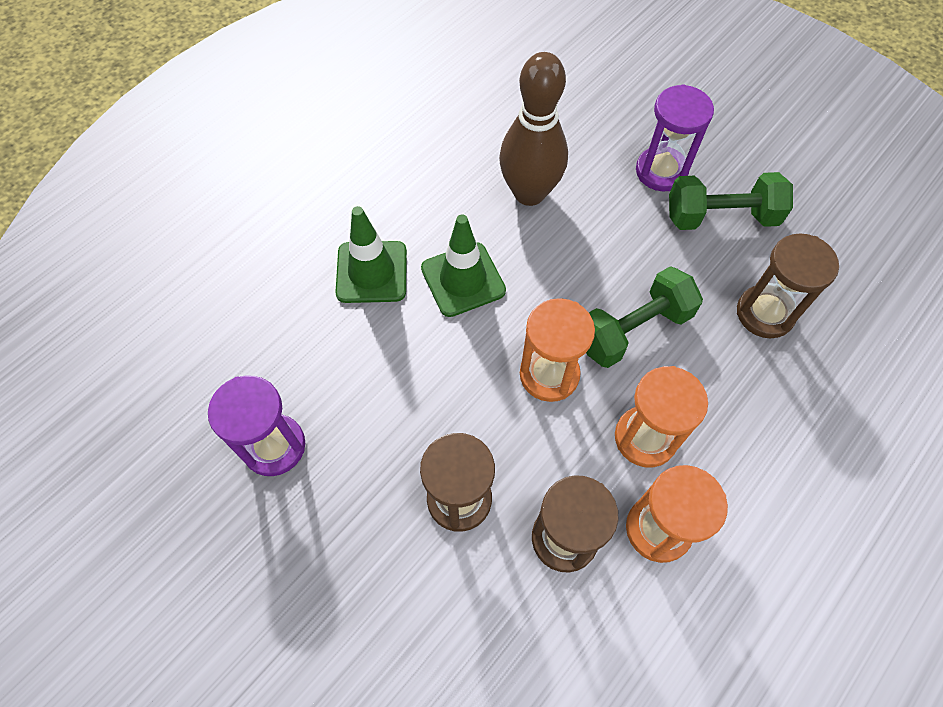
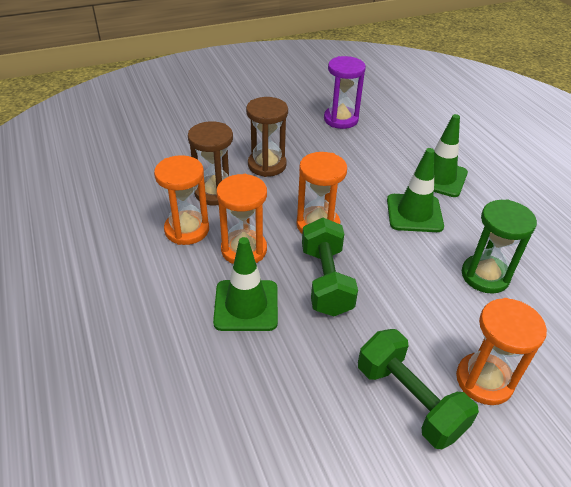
camera: 115 degrees right, 20 degrees down
brown bowling pin [499,52,568,206] -> green hourglass [462,199,537,294]
purple hourglass [636,84,714,191] -> orange hourglass [456,298,547,405]
green dumbbell [669,172,793,230] -> green dumbbell turned 60 degrees counterclockwise [358,329,479,449]
brown hourglass [737,233,839,338] -> none
none -> green traffic cone [213,237,278,331]

